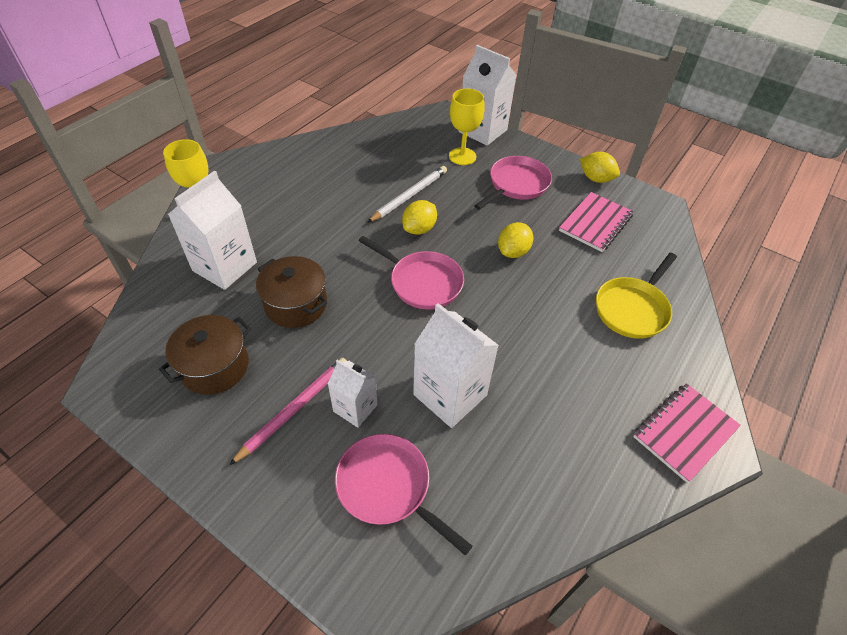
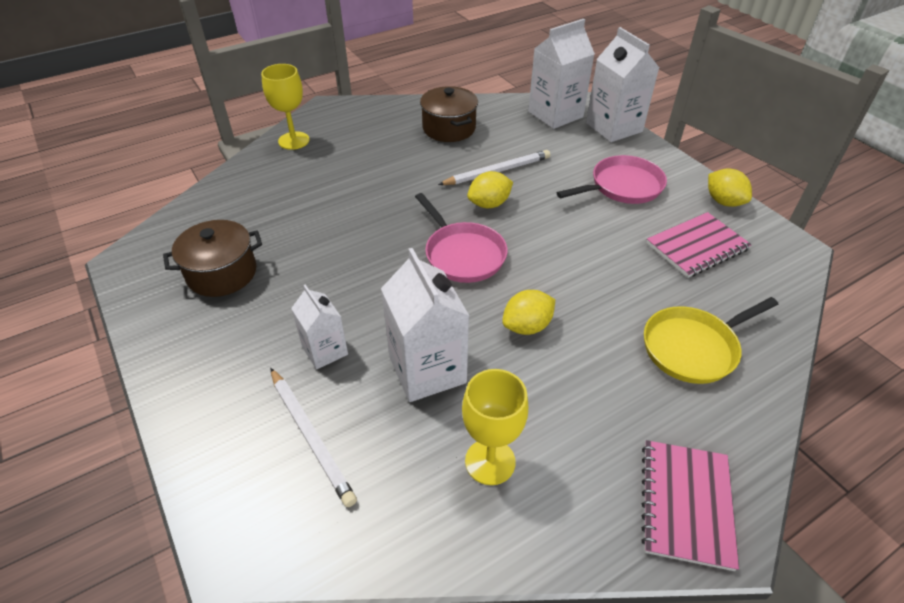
camera: 25 degrees right, 5 degrees down
white carton [168,171,257,290] -> white carton moved to [528,19,595,129]
pink pencil [229,358,347,465] -> none
brown pot [256,256,327,328] -> brown pot moved to [420,86,478,142]
pink pan [335,434,472,555] -> white pencil [270,368,357,507]
yellow goblet [449,89,485,165] -> yellow goblet moved to [462,369,528,485]
yellow lemon [498,222,533,258] -> yellow lemon moved to [502,290,555,335]
pink notebook [633,383,741,483] -> pink notebook turned 60 degrees counterclockwise [641,440,739,571]

